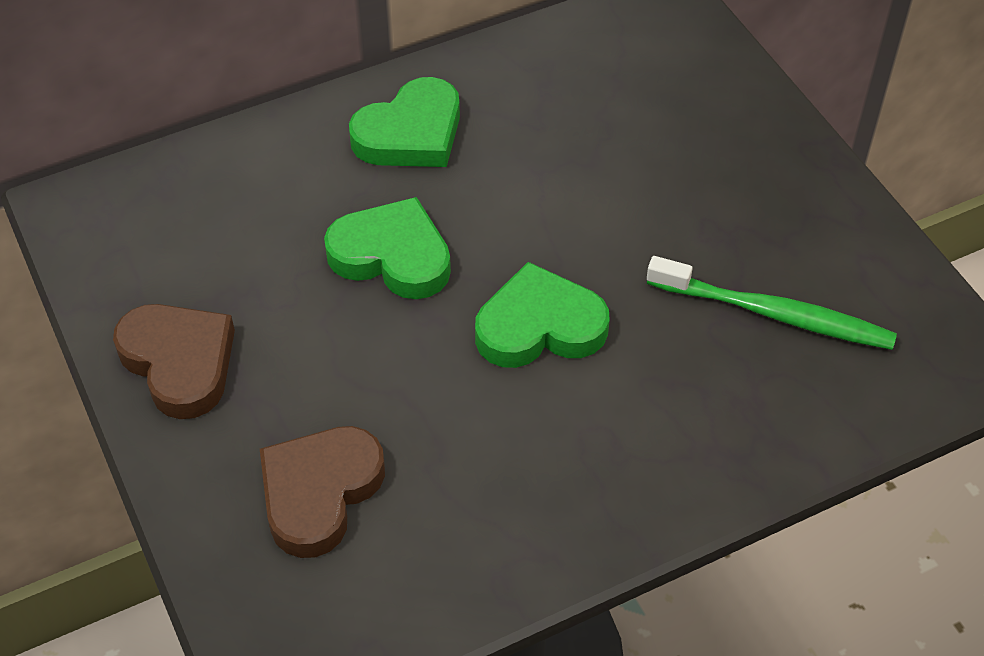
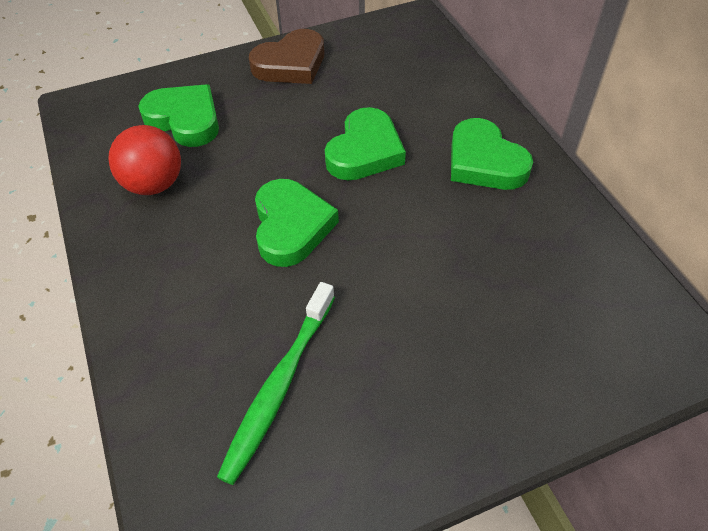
camera: 95 degrees right, 0 degrees up
brown heart [260,426,385,558] -> green heart [138,84,219,147]
none -> red ball [108,125,181,195]

